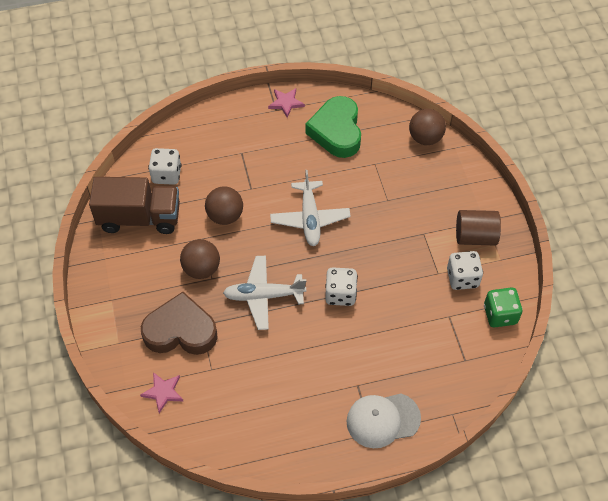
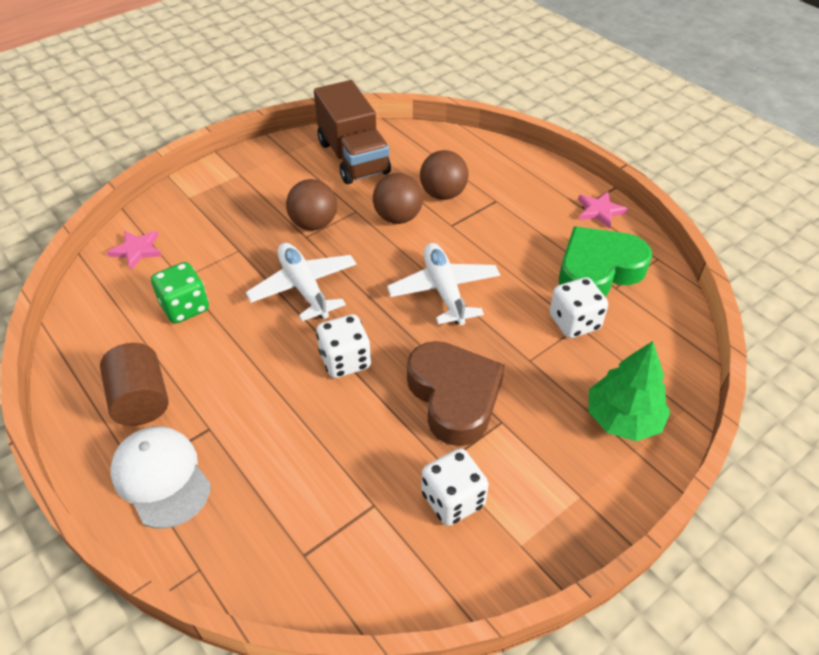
camera: 65 degrees right, 10 degrees down
brown heart [141,292,218,355] -> brown heart moved to [407,341,505,446]
white dice [148,148,181,185] -> white dice moved to [549,277,608,338]
white plane [270,170,351,246] -> white plane turned 105 degrees clockwise [387,243,500,325]
brown ball [409,109,446,145] -> brown ball moved to [420,150,469,200]
brown cylinder [456,210,501,246] -> brown cylinder moved to [100,343,169,426]
green dice [484,287,523,328] -> green dice moved to [151,262,209,324]
none -> green tree [588,341,671,441]

